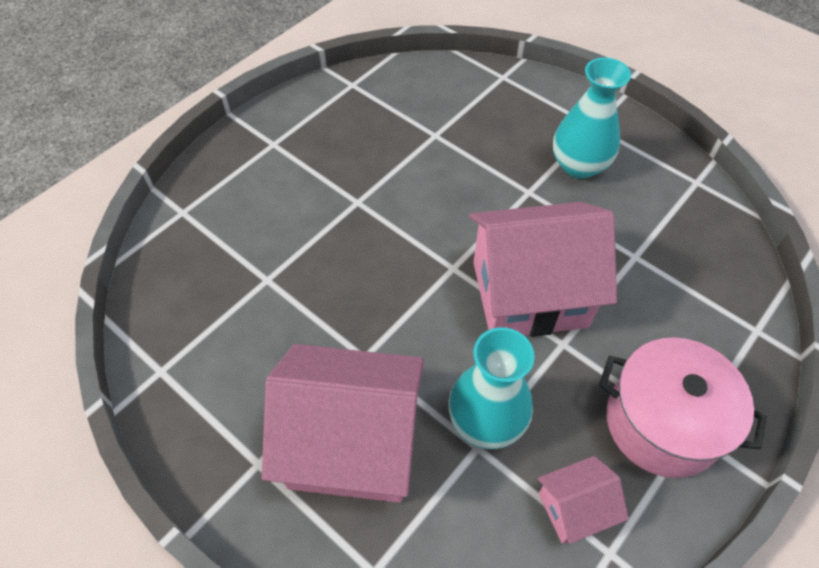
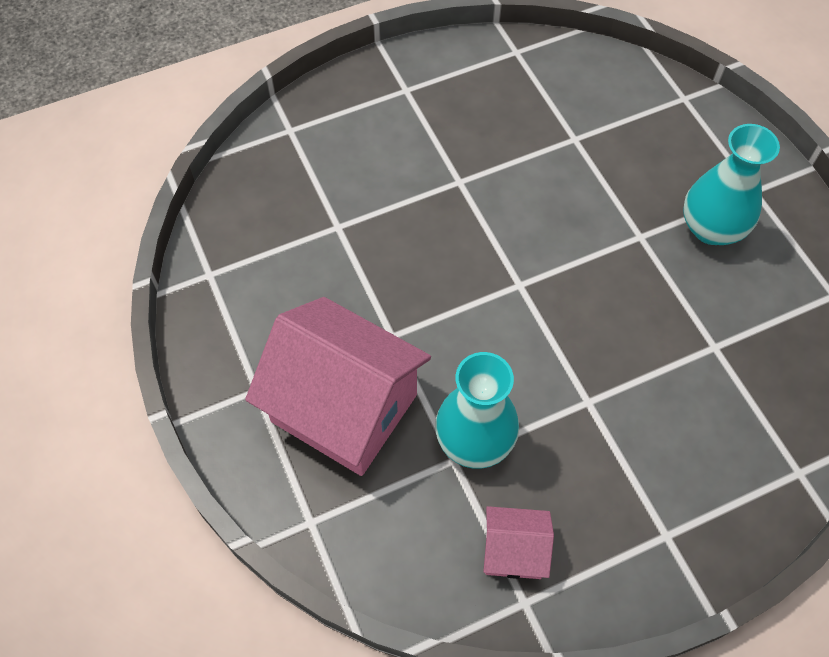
camera: 25 degrees right, 5 degrees up
pink house [470,202,617,337] -> none
pink pot [599,337,767,478] -> none

